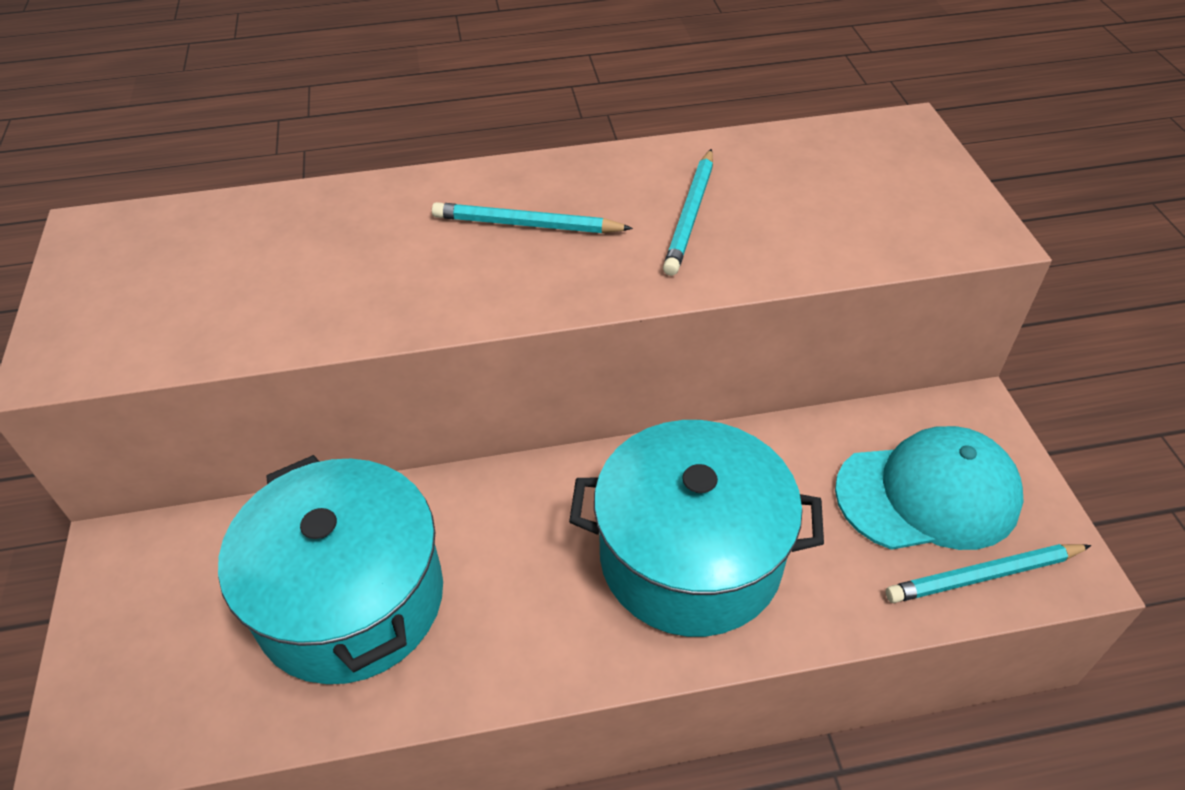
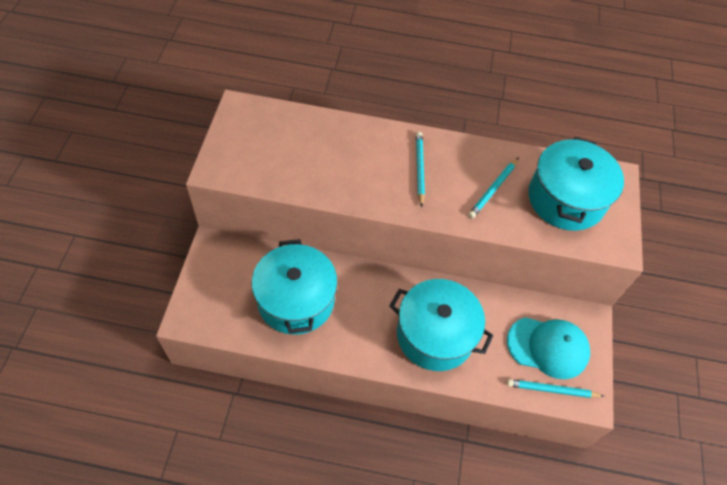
camera: 15 degrees right, 10 degrees up
turquoise pencil [432,202,633,233] -> turquoise pencil turned 60 degrees clockwise [416,132,425,207]
none -> turquoise pot [528,137,624,231]

